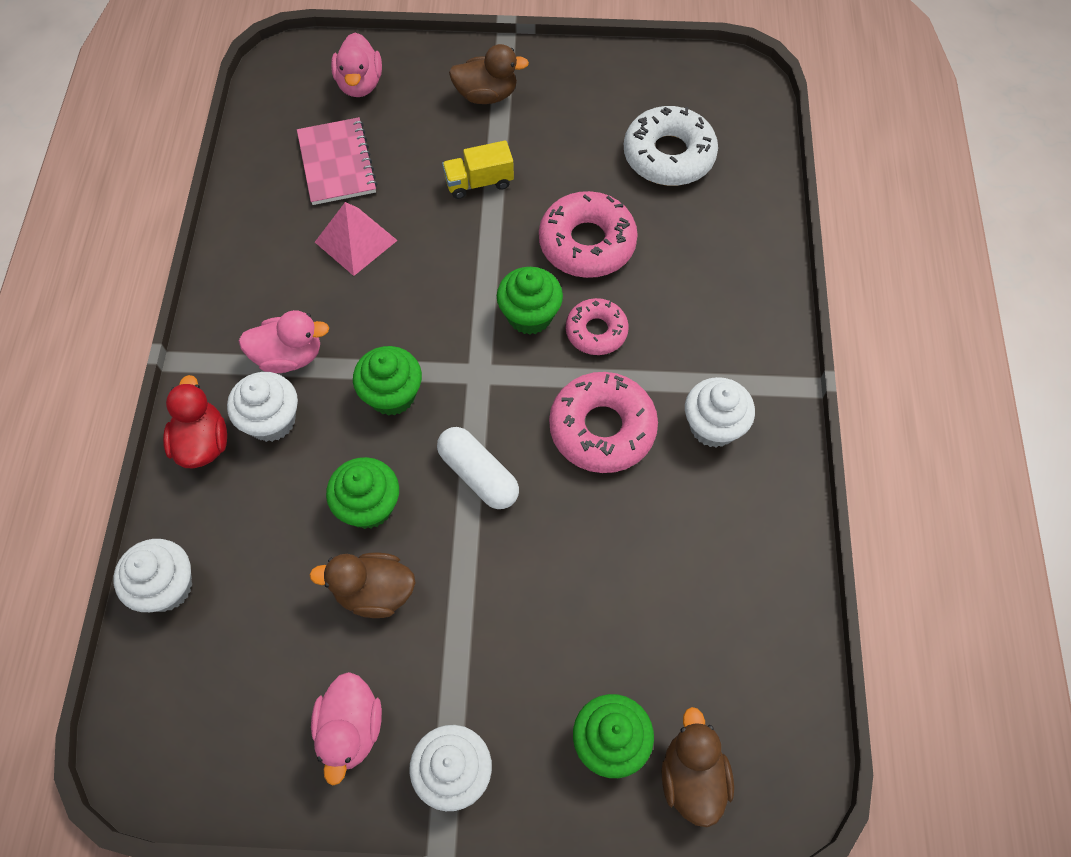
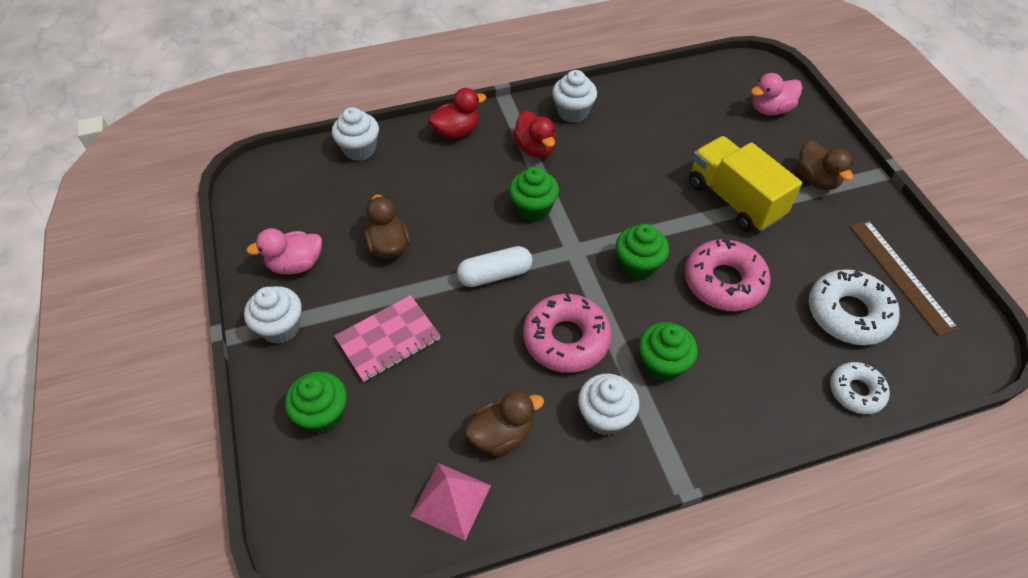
camera: 70 degrees right, 10 degrees down
white cupcake [227,372,298,442] -> white cupcake moved to [552,70,597,123]
pink duck [239,310,330,373] -> red duck [513,110,556,158]
pink notebook [297,117,378,205] -> pink notebook moved to [334,295,441,382]
pink pyramid [315,202,398,276] -> pink pyramid moved to [411,463,491,540]
green cupcake [326,457,399,529] -> green cupcake moved to [639,322,698,382]
white capsule [437,427,519,509] -> white capsule turned 45 degrees clockwise [457,246,532,287]
yellow truck [442,140,514,199] -> yellow truck [689,136,802,232], size x1.86
pink donut [566,298,629,355] -> none
brown duck [662,707,734,827] -> brown duck moved to [465,391,544,456]
none -> white donut [830,362,890,414]
none -> brown ruler [850,220,959,336]

